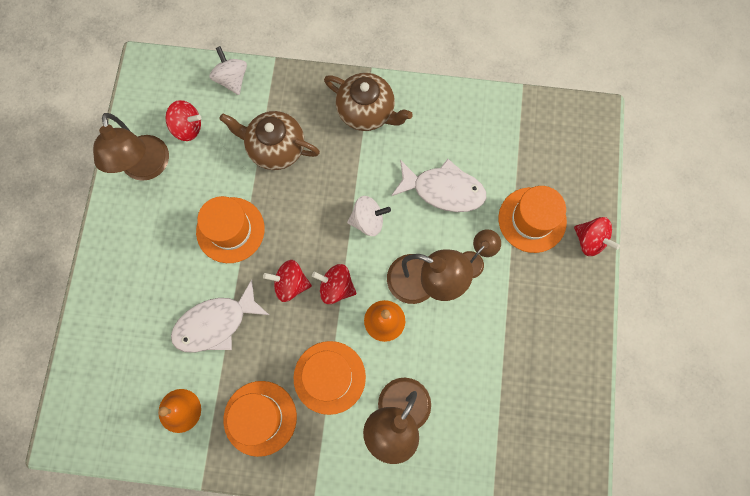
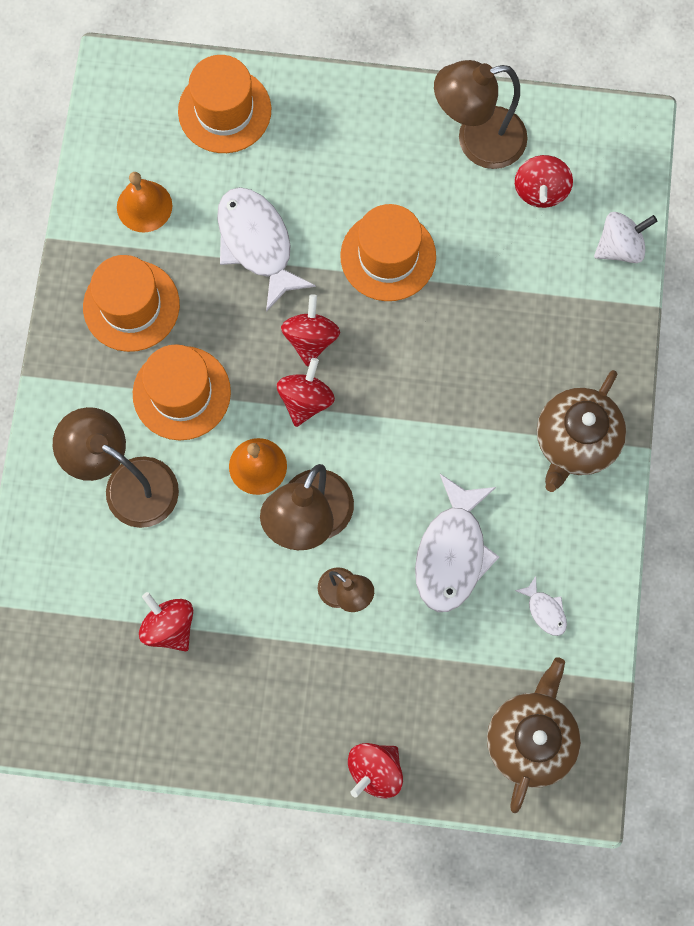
camera: 90 degrees right, 0 degrees up
brown teapot [219,111,320,170] -> brown teapot moved to [487,657,581,813]
white spinning top [347,196,391,236] -> none
orange hat [499,186,567,253] -> orange hat moved to [178,55,271,153]
none -> red spinning top [139,592,193,652]
none -> white fish [515,576,567,636]

